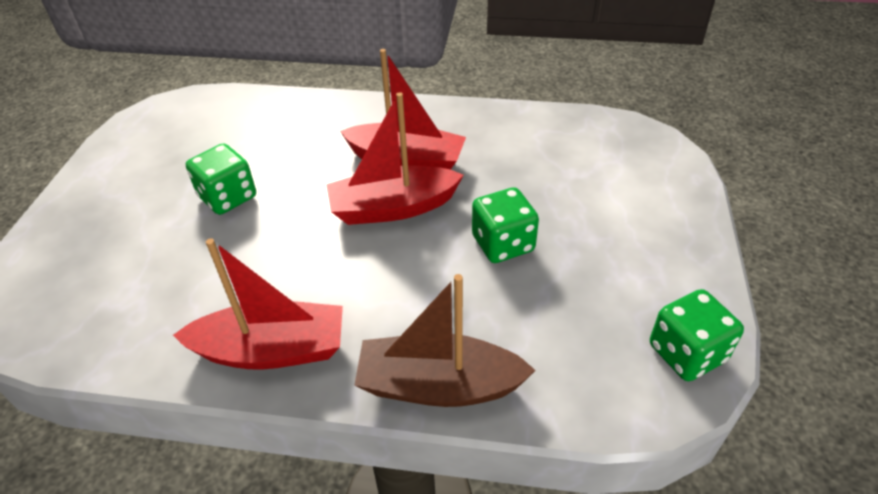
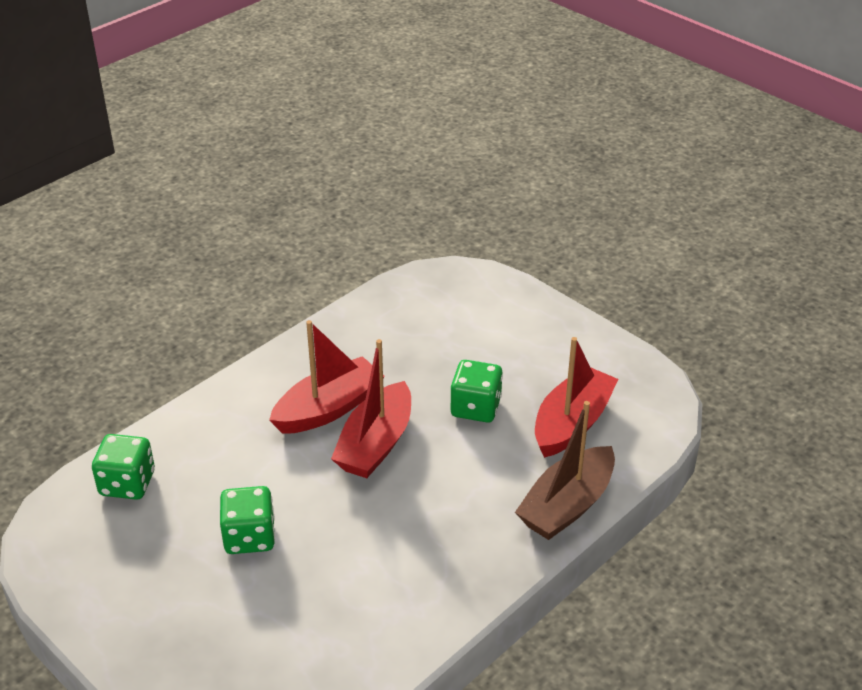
camera: 55 degrees left, 5 degrees down
red boat [173,238,343,370] -> red boat moved to [535,337,618,458]
green dice [650,289,744,381] -> green dice moved to [92,434,155,500]

